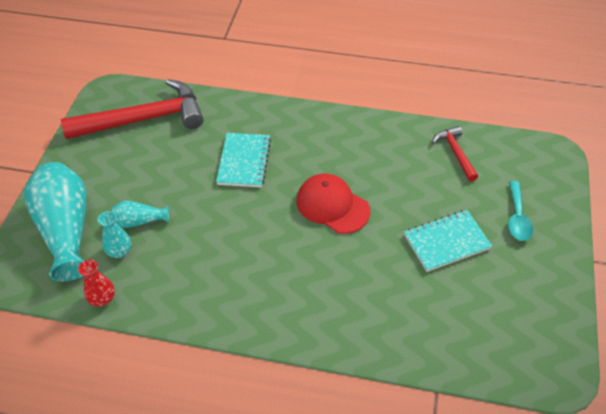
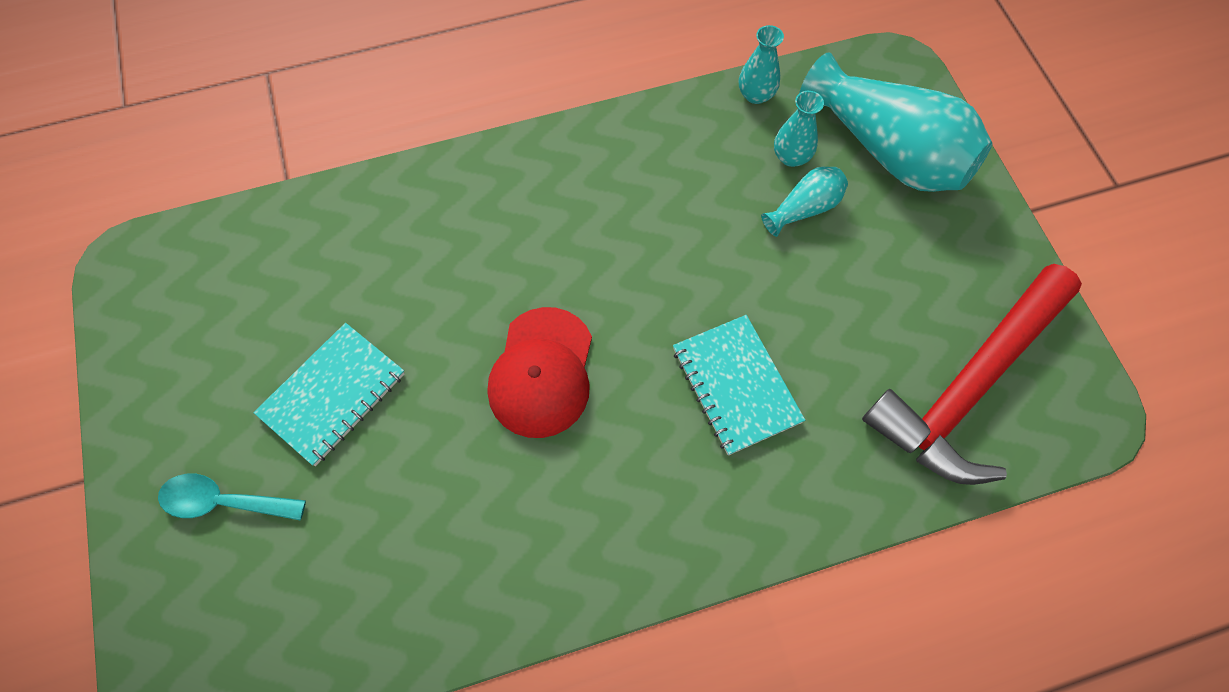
camera: 150 degrees right, 15 degrees up
red vase [78,259,115,307] -> turquoise vase [739,25,784,104]
red cap [297,174,370,234] -> red cap turned 90 degrees clockwise [488,307,592,438]
red hammer [432,126,478,181] -> none
turquoise spoon [508,181,533,241] -> turquoise spoon turned 60 degrees counterclockwise [158,474,306,521]

